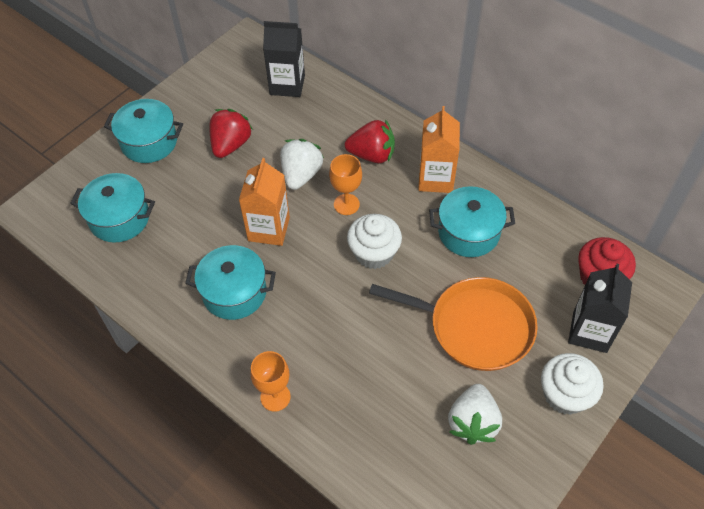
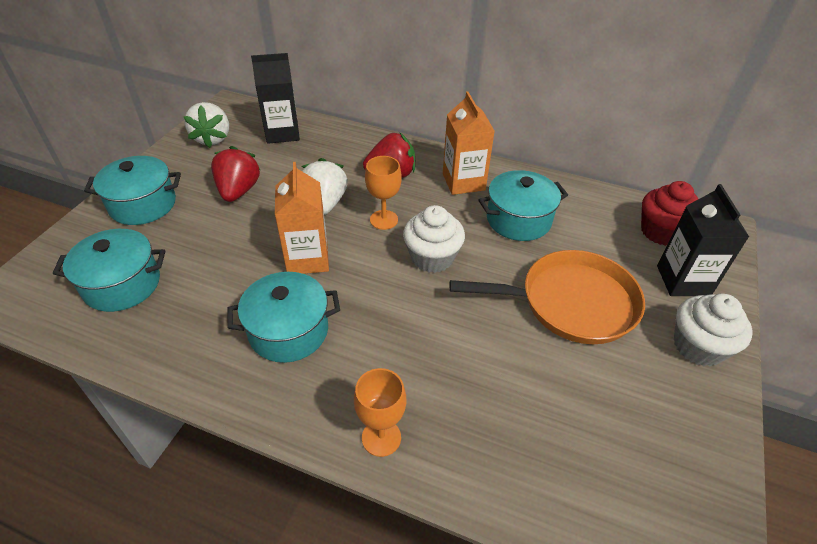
camera: 20 degrees left, 10 degrees down
white strawberry [448,384,502,445] -> white strawberry moved to [184,102,229,148]

